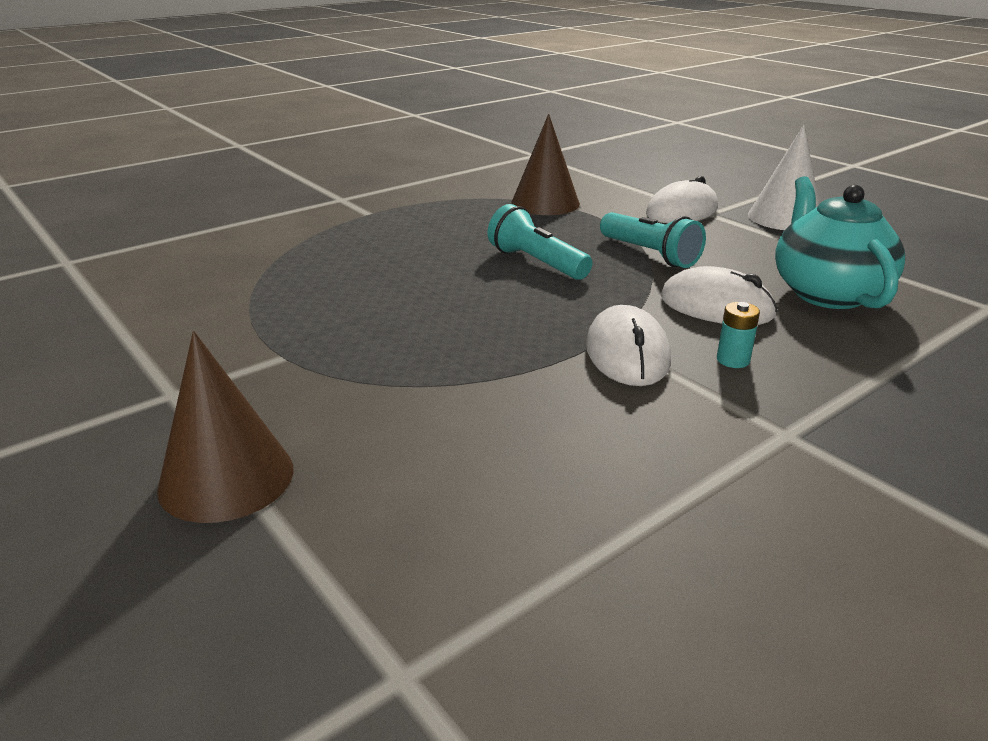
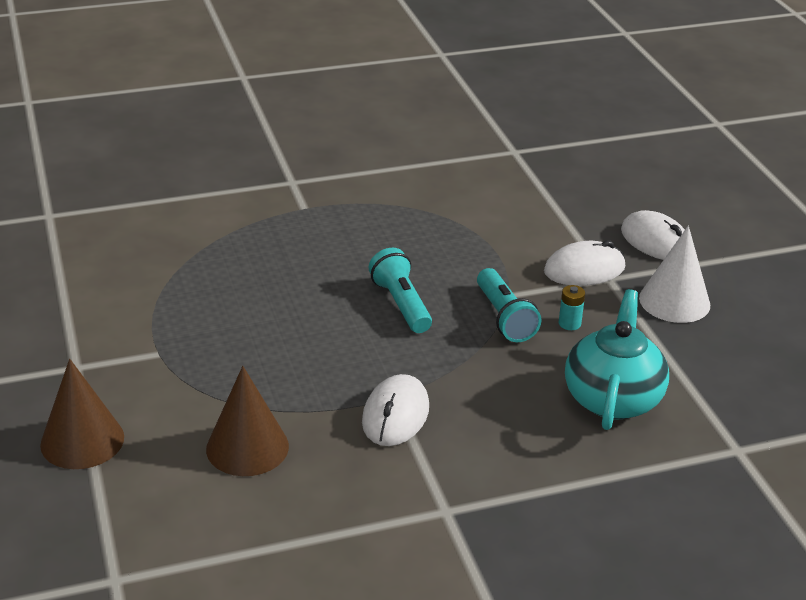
camera: 20 degrees right, 5 degrees up
brown cone [511,114,580,215] -> brown cone moved to [206,366,289,476]
white mouse [661,266,778,325] -> white mouse moved to [621,210,685,260]
turquoise battery [717,302,760,368] -> turquoise battery moved to [559,285,585,330]

